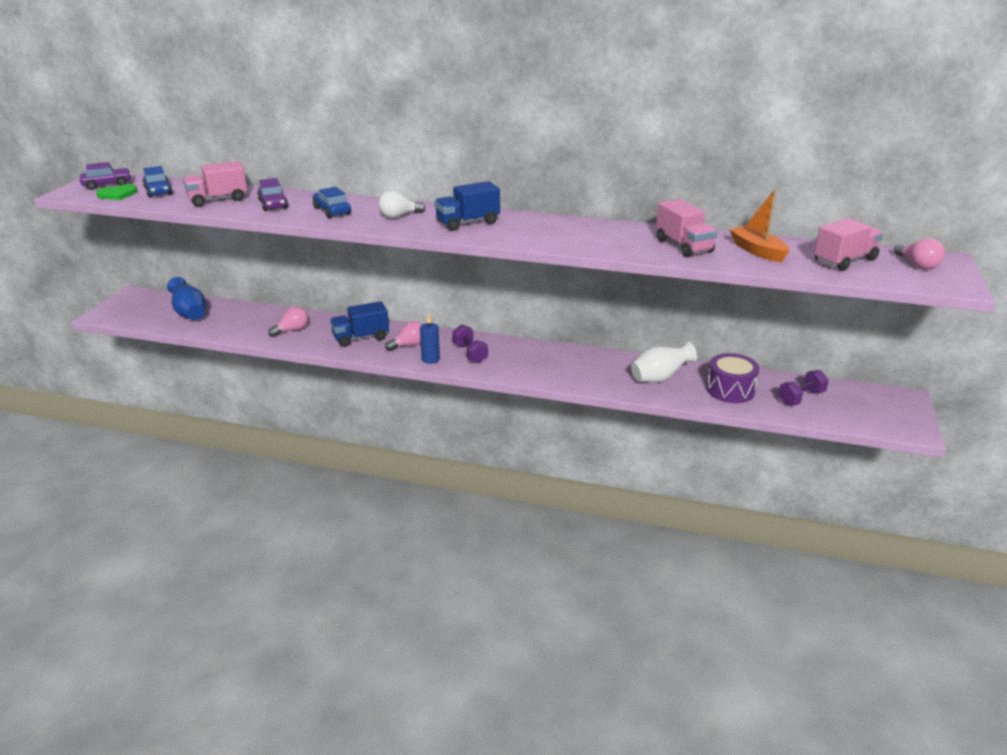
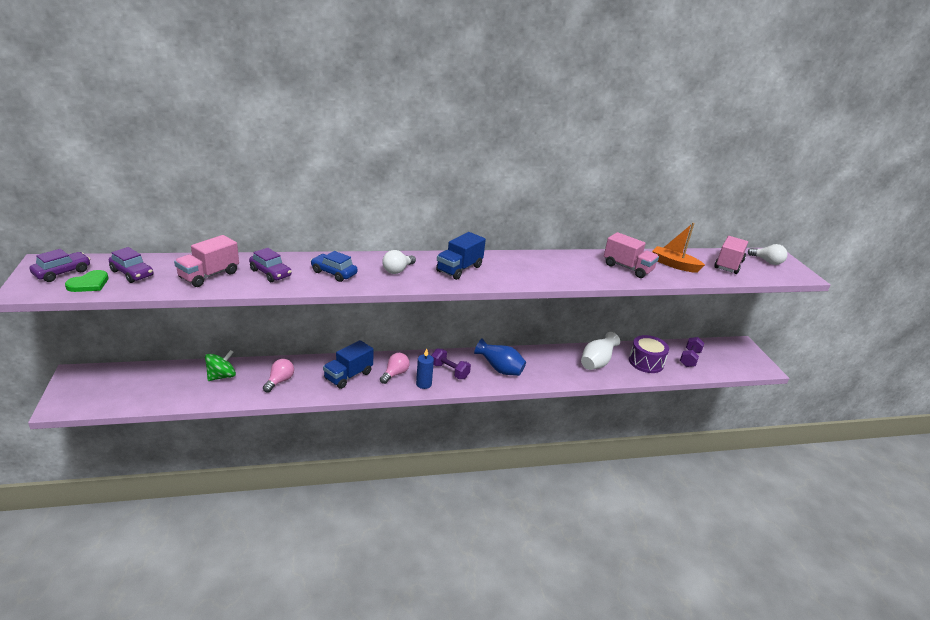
camera: 30 degrees left, 0 degrees up
blue car [142,166,173,197] -> purple car [109,247,153,283]
blue vase [167,277,206,320] -> blue vase moved to [474,338,526,376]
pink light bulb [894,238,945,269] -> white light bulb [748,244,788,265]
none -> green spinning top [205,350,236,381]

